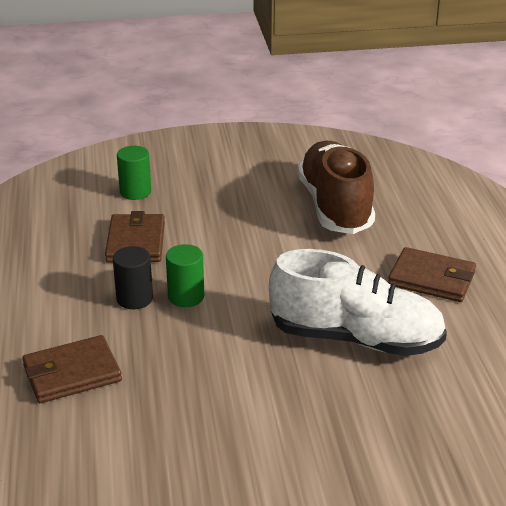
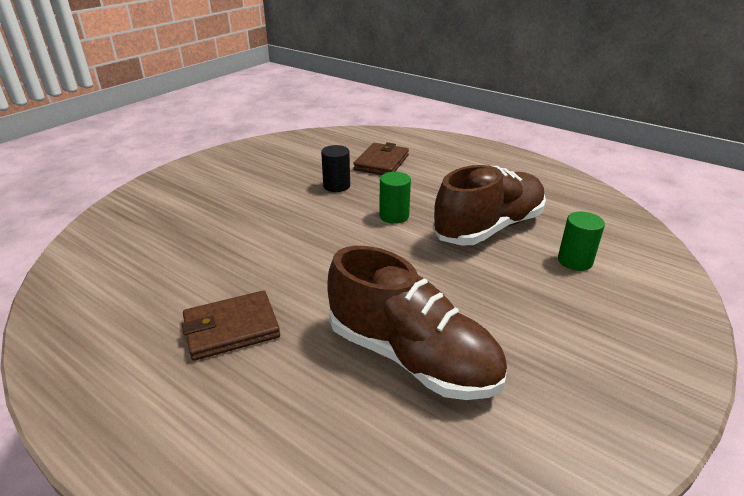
camera: 135 degrees right, 0 degrees up
brown wallet [105,211,165,263] -> brown shoe [432,165,546,245]
black cylinder [113,246,153,309] -> black cylinder moved to [321,145,350,192]
white shoe [269,249,447,356] -> none

